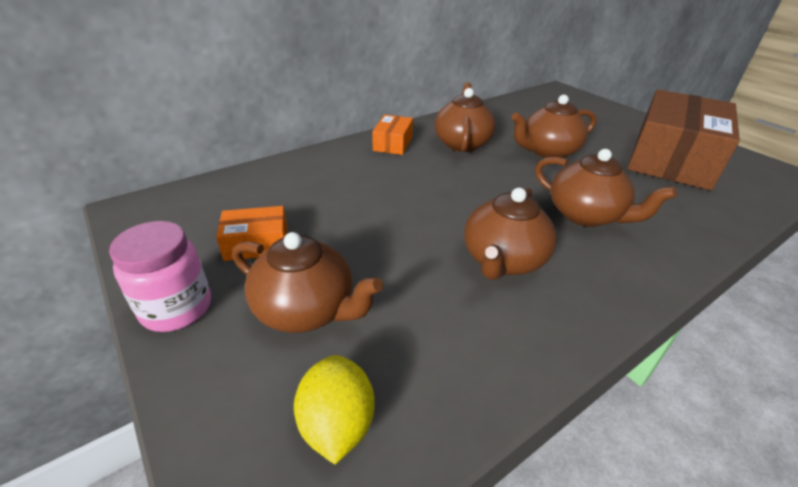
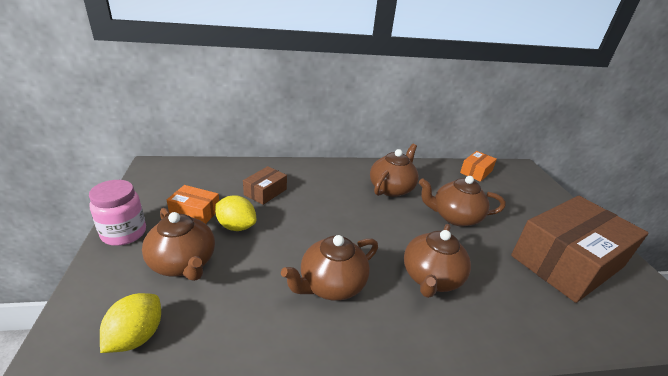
camera: 25 degrees right, 5 degrees down
orange box [372,115,413,155] -> orange box moved to [460,151,497,182]
brown teapot [535,149,677,227] -> brown teapot turned 45 degrees clockwise [404,224,471,298]
none -> yellow lemon [215,195,257,231]
none -> brown box [243,166,287,205]

